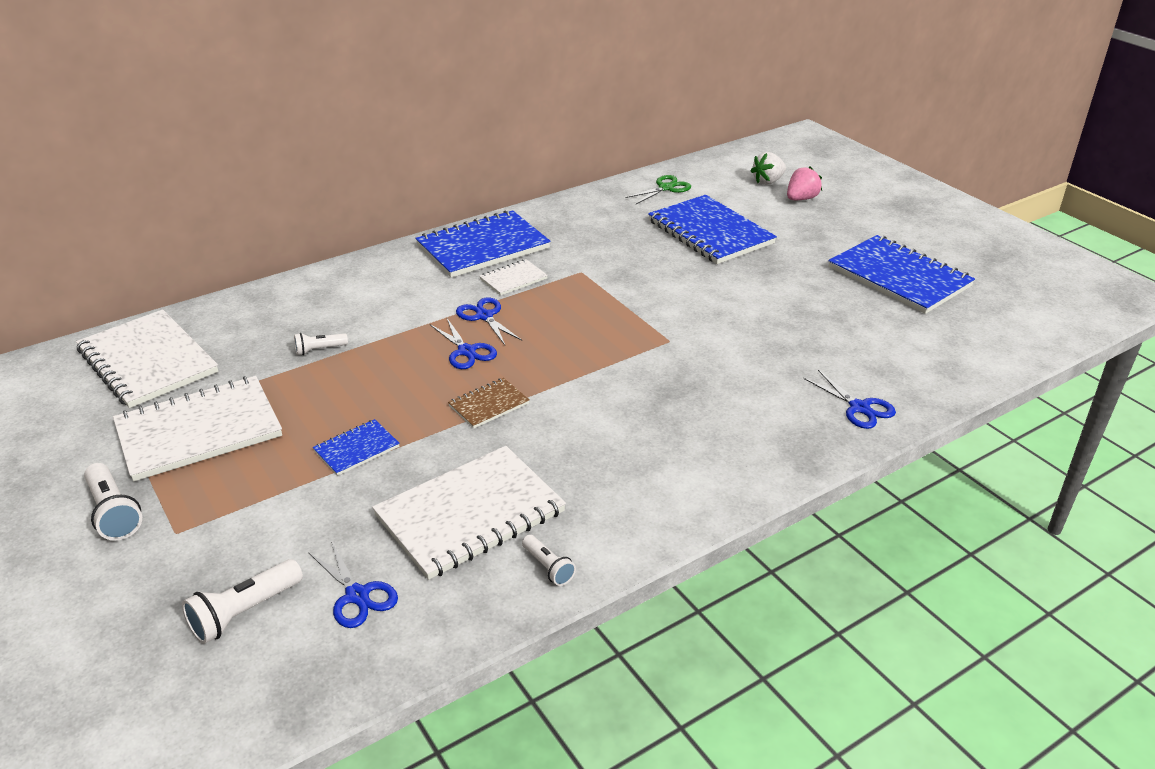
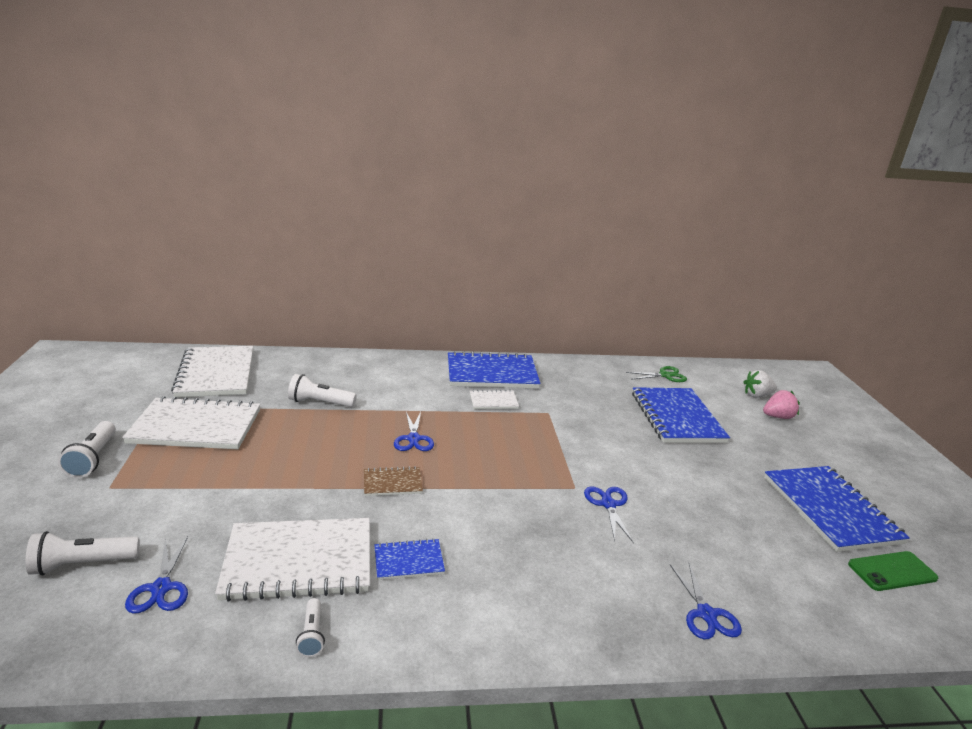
camera: 25 degrees right, 10 degrees down
white flashlight [294,333,348,355] -> white flashlight [288,374,357,407], size x1.65
blue notebook [313,419,400,476] -> blue notebook moved to [374,538,445,580]
blue scissors [456,297,522,345] -> blue scissors moved to [584,487,634,543]
none -> green phone [848,551,938,591]

